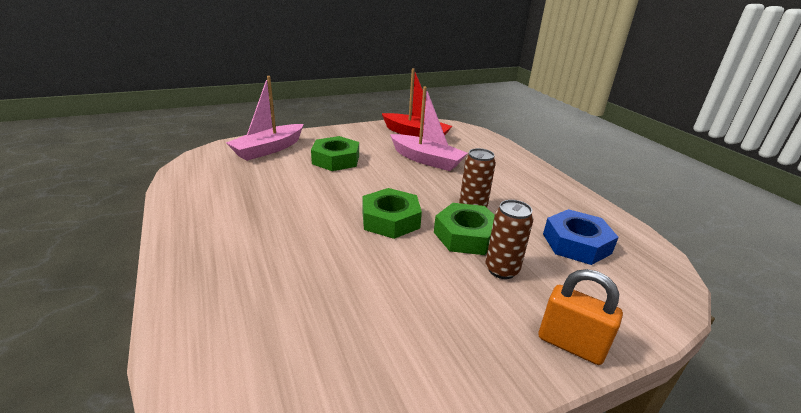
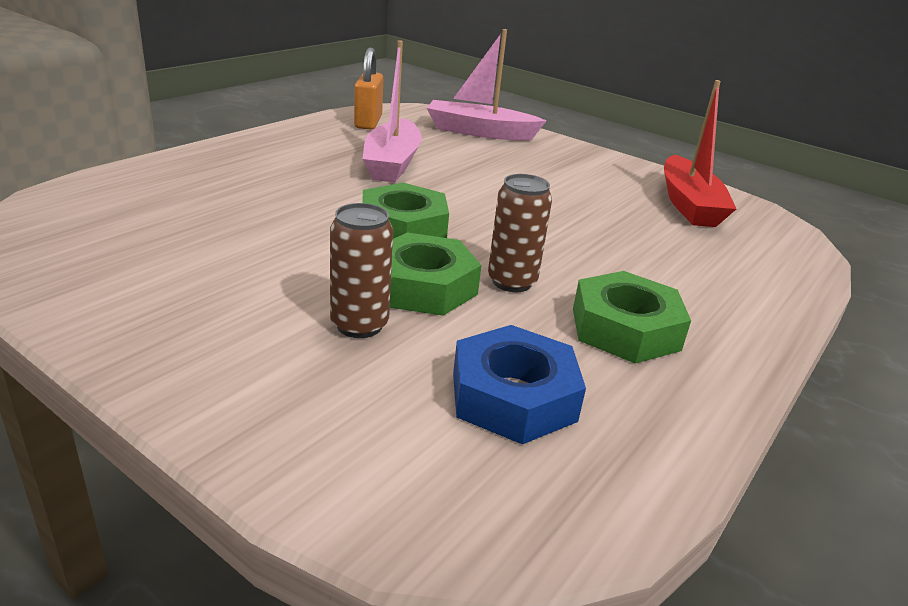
camera: 60 degrees right, 0 degrees up
green nut [311,136,359,171] -> green nut moved to [573,271,691,364]
pink boat [390,87,468,171] -> pink boat moved to [363,40,422,183]
orange padlock [539,269,623,365] -> orange padlock moved to [354,48,383,130]

